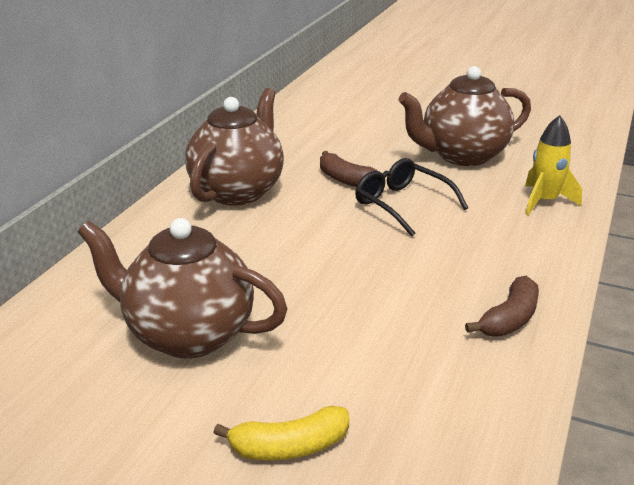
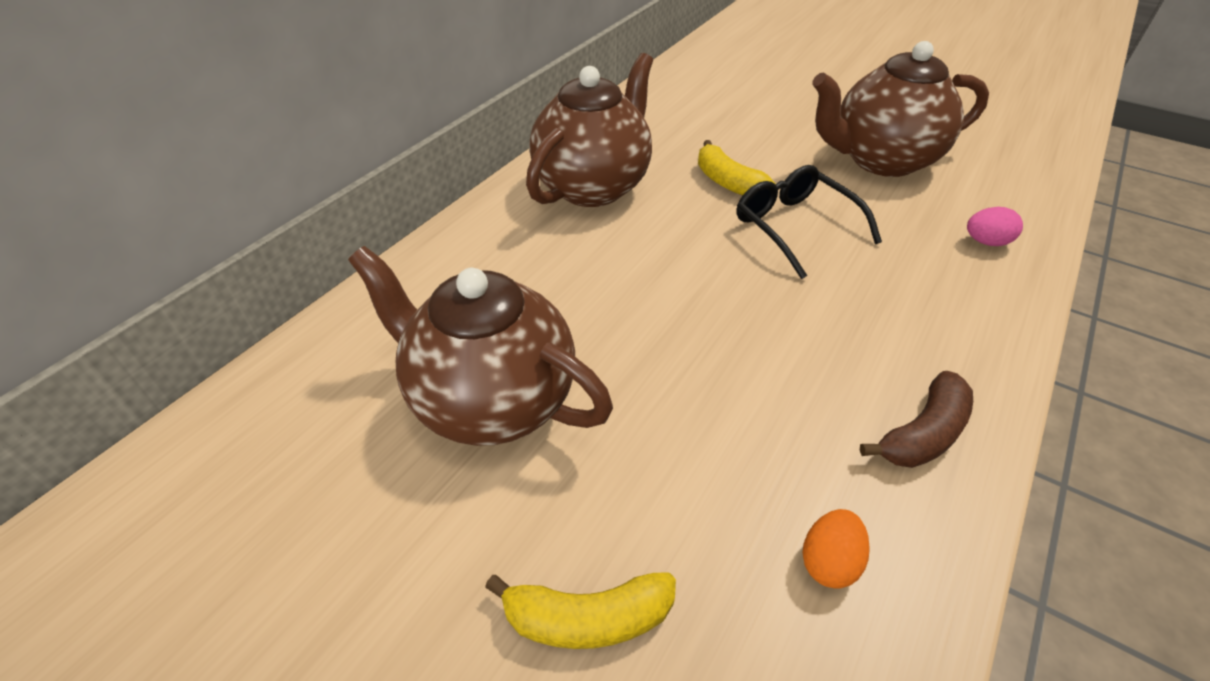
camera: 10 degrees right, 15 degrees up
brown banana [320,151,377,187] -> yellow banana [698,140,776,195]
yellow rocket [525,115,582,215] -> pink egg [967,207,1023,246]
none -> orange egg [802,509,870,589]

